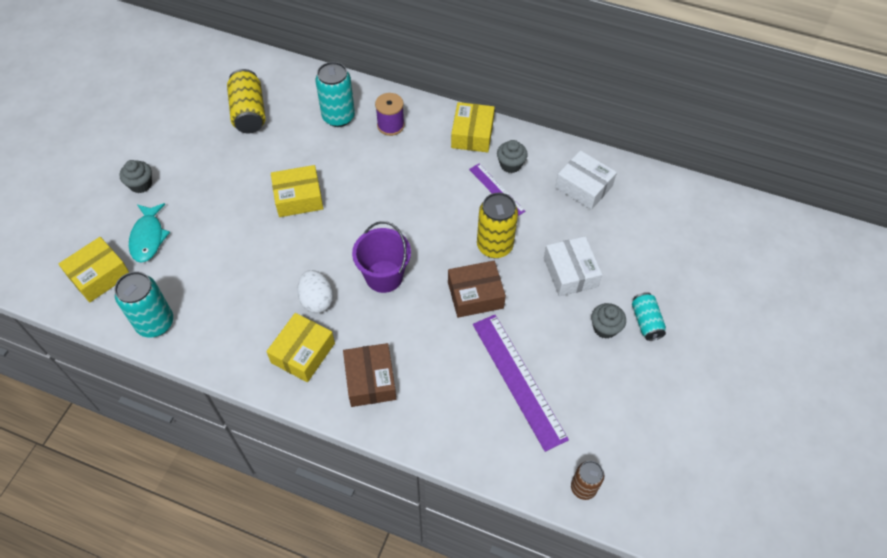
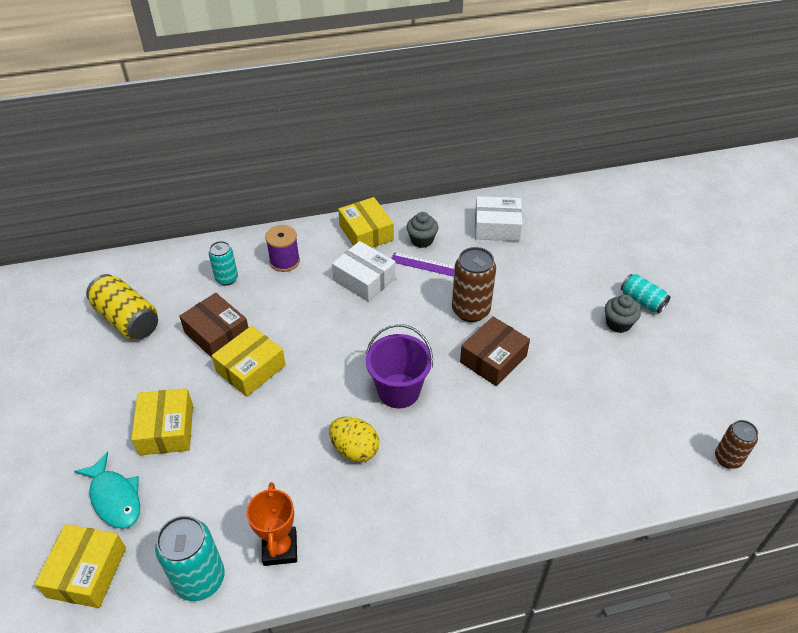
camera: 35 degrees left, 10 degrees down
grey cupcake [120,160,152,193] -> none
yellow box [266,313,335,382] -> yellow box moved to [131,388,193,455]
white egg [297,270,333,313] -> yellow egg [329,417,379,462]
turquoise can [316,62,355,127] -> turquoise can [209,241,238,286], size x0.62
brown box [343,343,396,407] -> brown box moved to [179,293,249,358]
purple ruler [473,315,569,452] -> none
yellow can [477,193,518,258] -> brown can [452,247,496,322]
white box [544,236,602,296] -> white box moved to [332,241,396,302]
none -> orange trophy [246,482,297,566]

